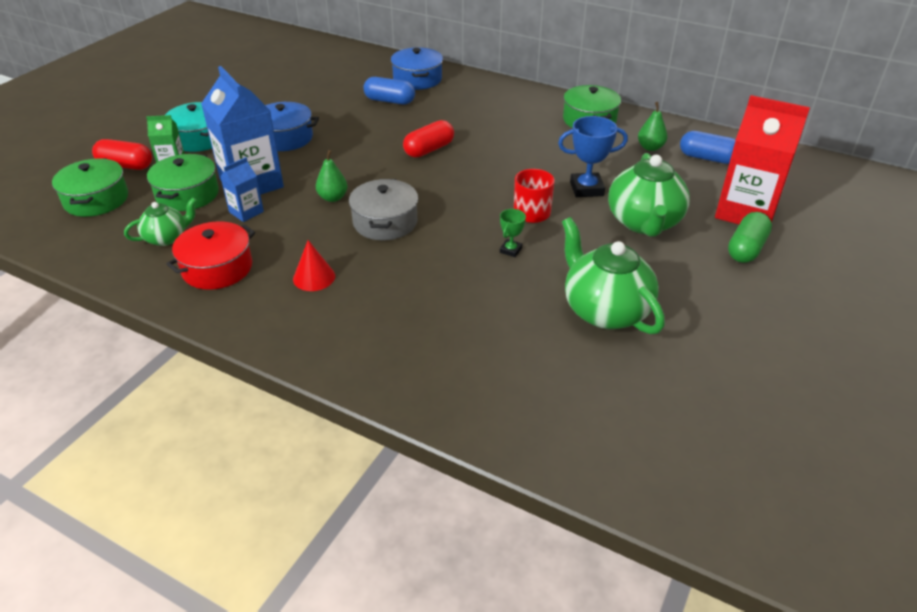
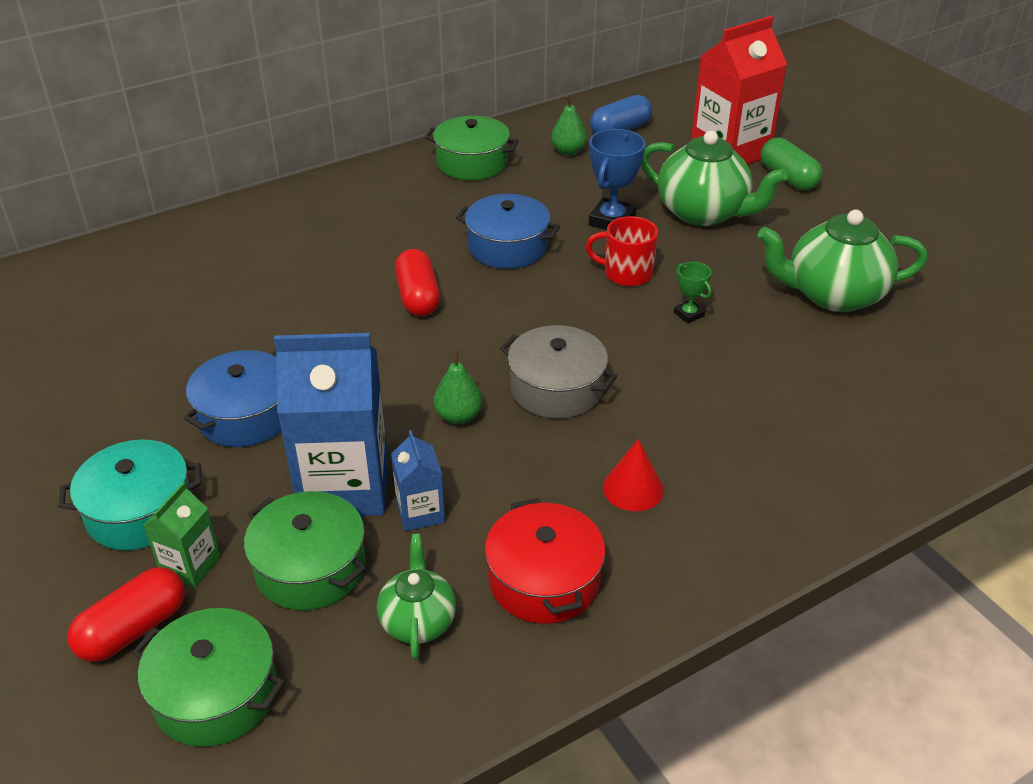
camera: 60 degrees left, 0 degrees up
blue capsule [363,77,415,104] -> none
blue pot [391,47,443,90] -> blue pot moved to [456,194,560,269]

